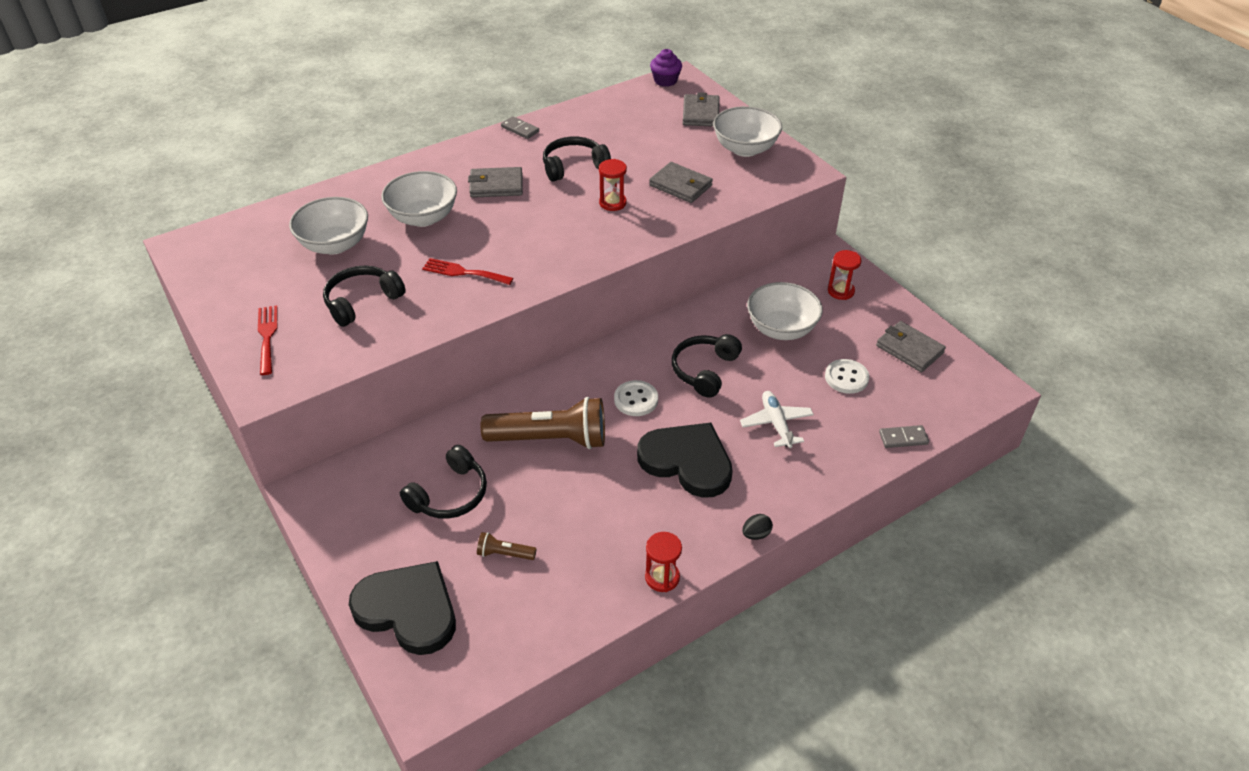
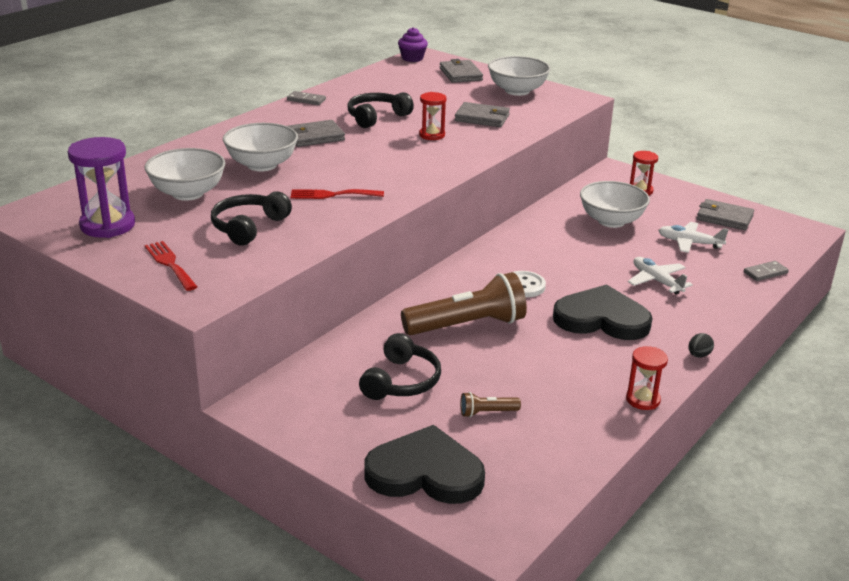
camera: 20 degrees left, 15 degrees down
black headphones [672,334,742,397] -> none
white button [825,359,869,394] -> white plane [658,222,729,253]
none -> purple hourglass [68,137,135,238]

